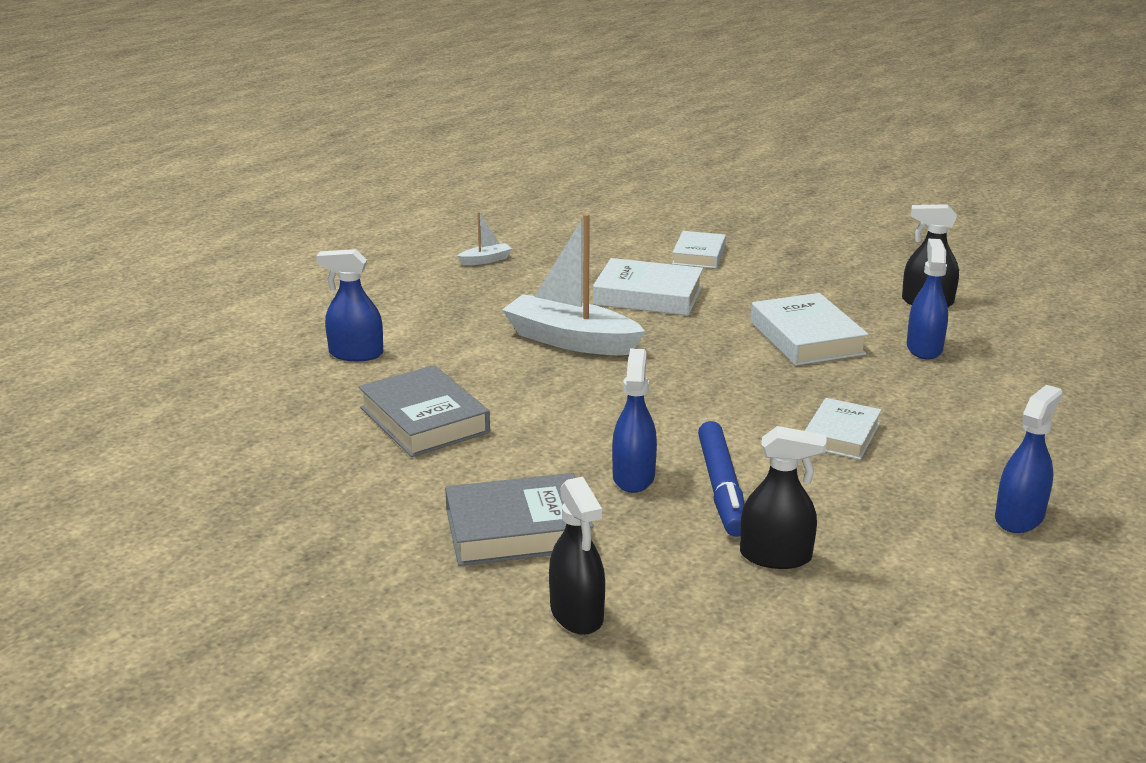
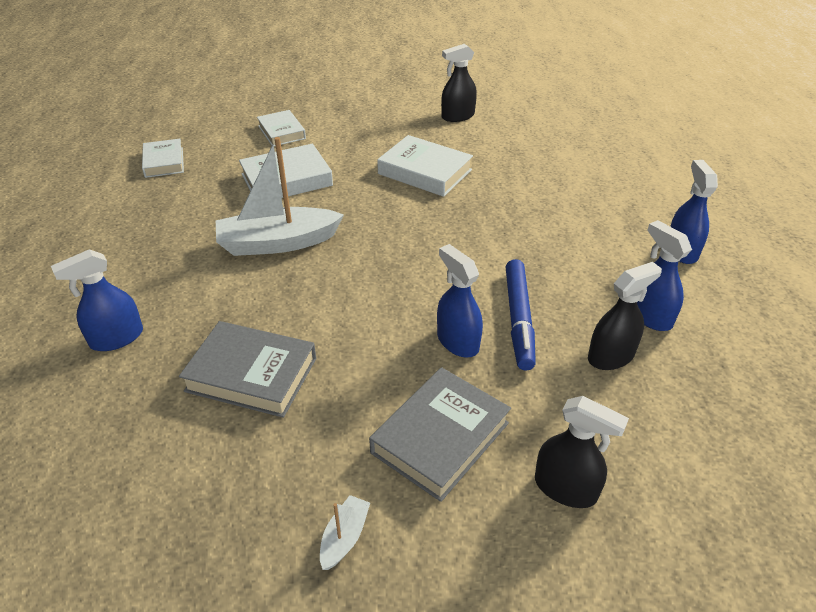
camera: 40 degrees left, 15 degrees up
white boat [457,212,512,265] -> white boat moved to [320,495,370,570]
blue marker [698,421,745,537] -> blue marker turned 45 degrees clockwise [506,259,536,371]
white book [805,398,881,460] -> white book moved to [142,139,184,178]
blue spray bottle [907,238,948,359] -> blue spray bottle moved to [637,220,692,331]

